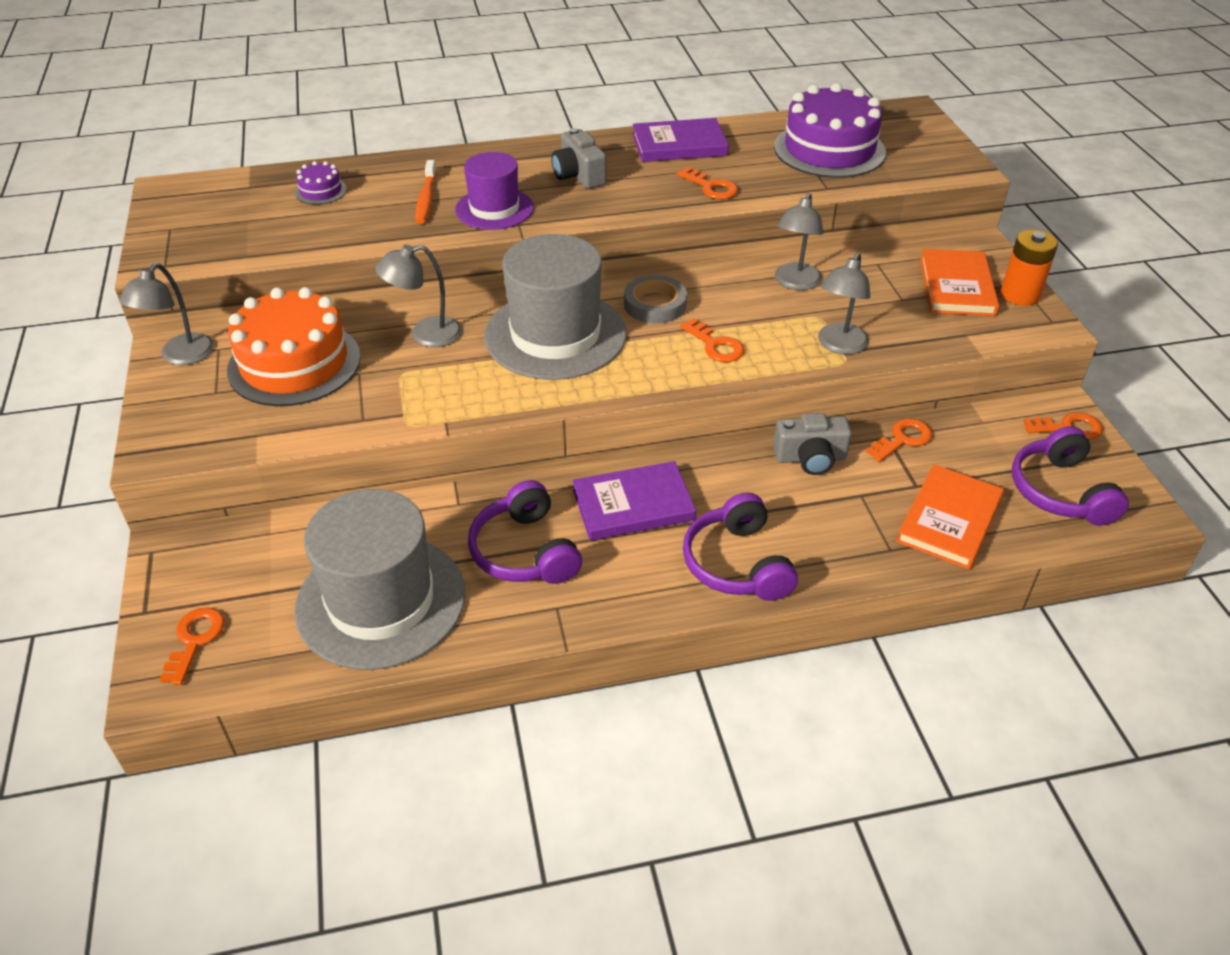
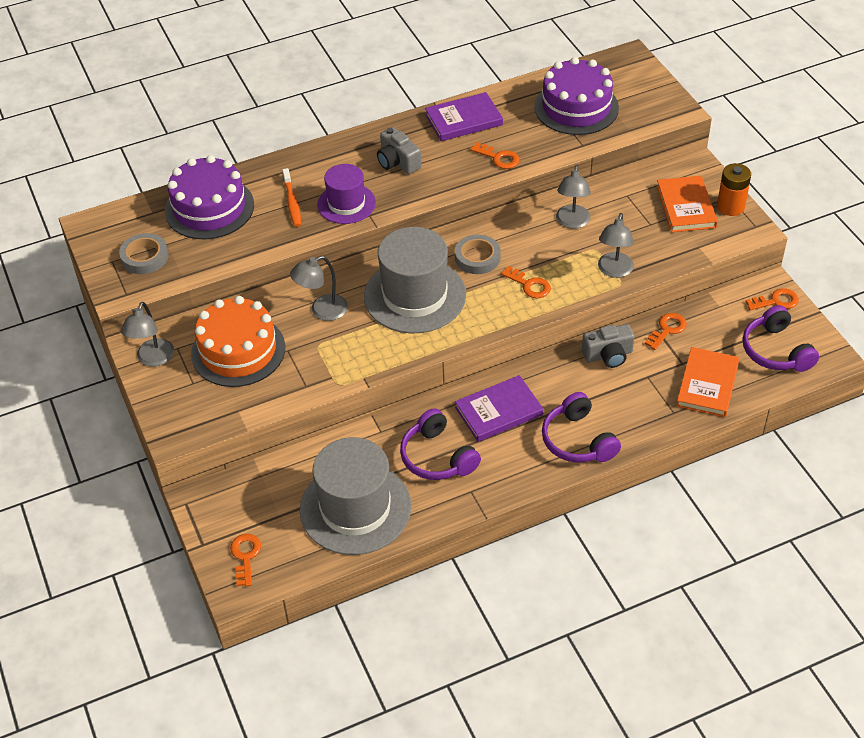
camera: 10 degrees left, 5 degrees up
purple cake [295,161,347,205] -> purple cake [165,155,254,239], size x2.30
none -> grey tape [119,233,168,274]

